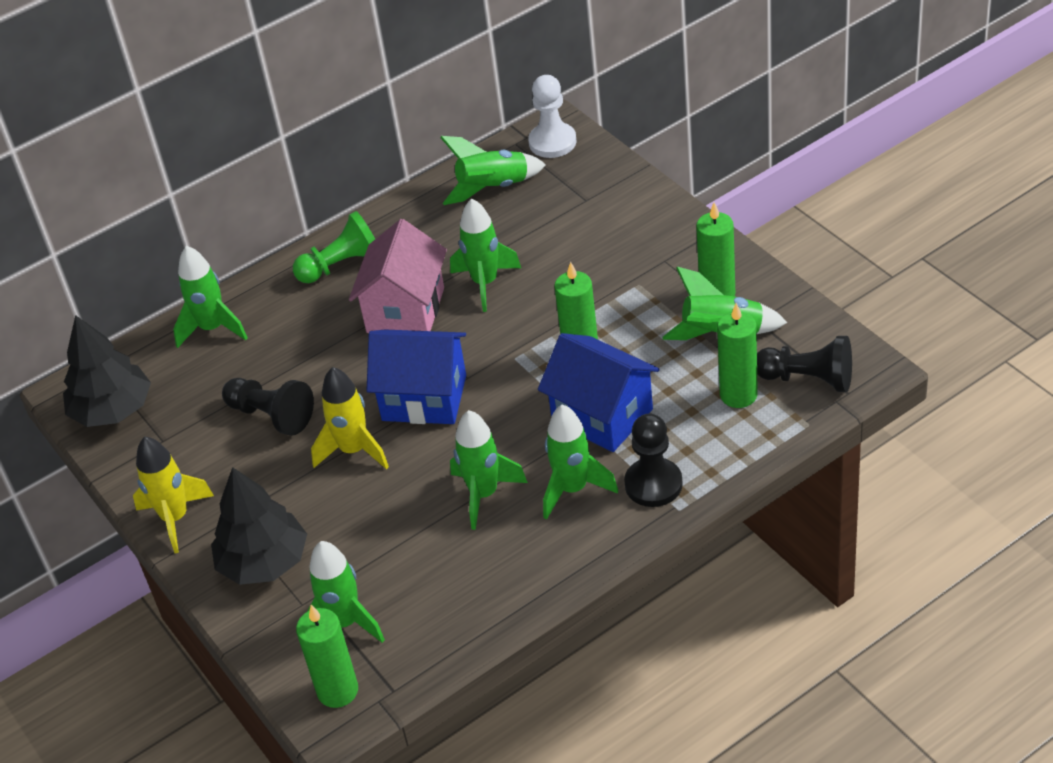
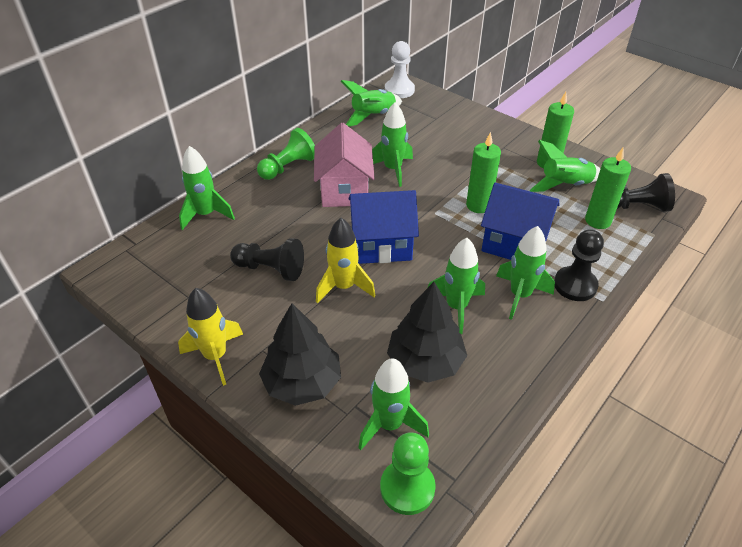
camera: 20 degrees left, 0 degrees up
black tree [63,315,151,427] -> black tree moved to [387,282,467,383]
green candle [296,605,358,708] -> green pawn [380,432,436,515]

